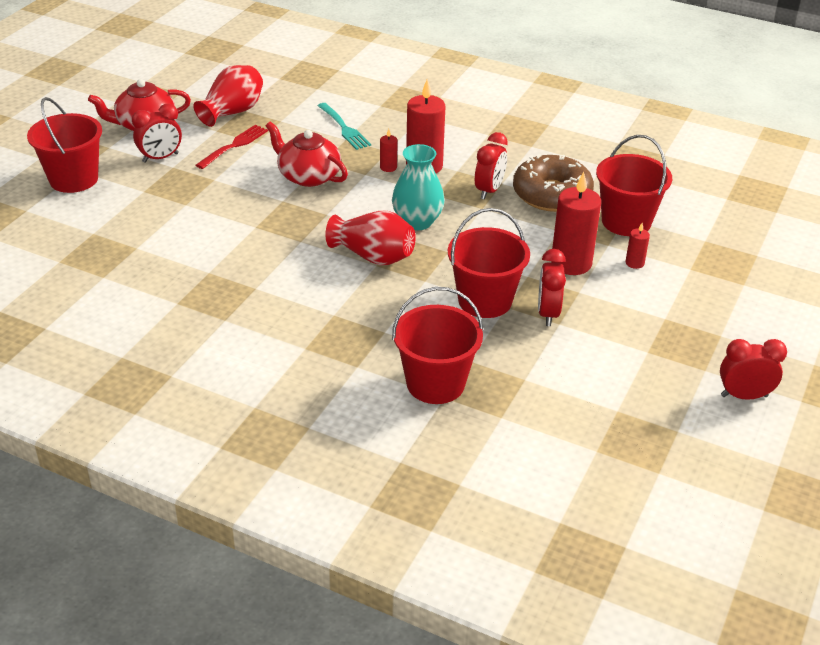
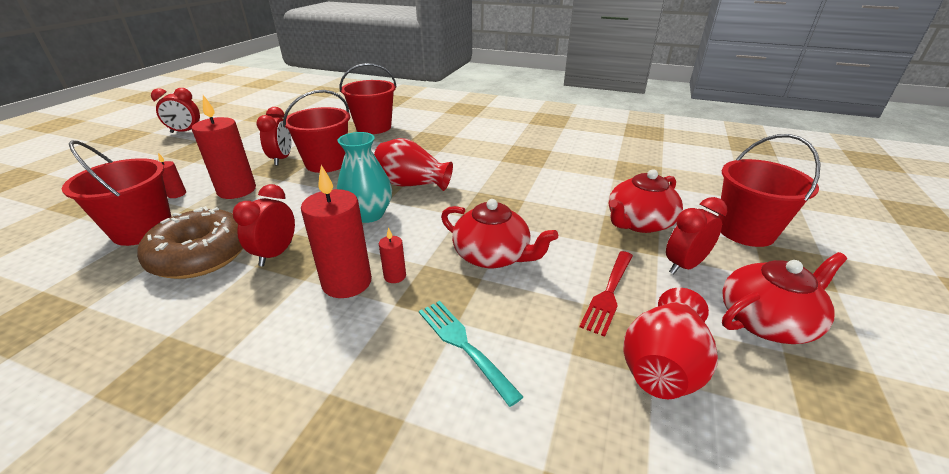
camera: 175 degrees right, 5 degrees down
none -> red teapot [609,169,683,233]

